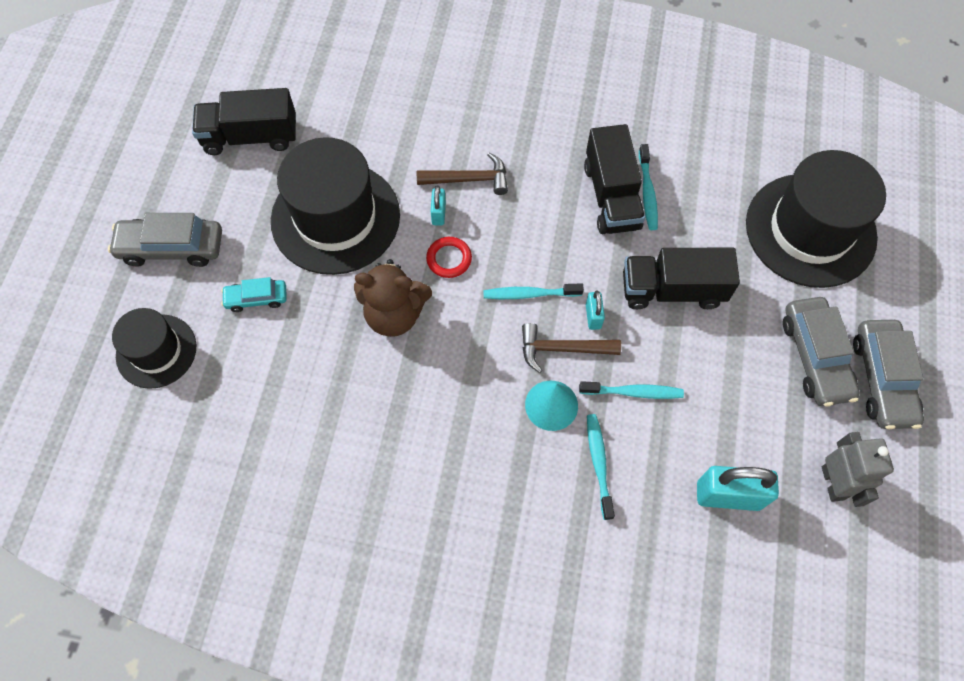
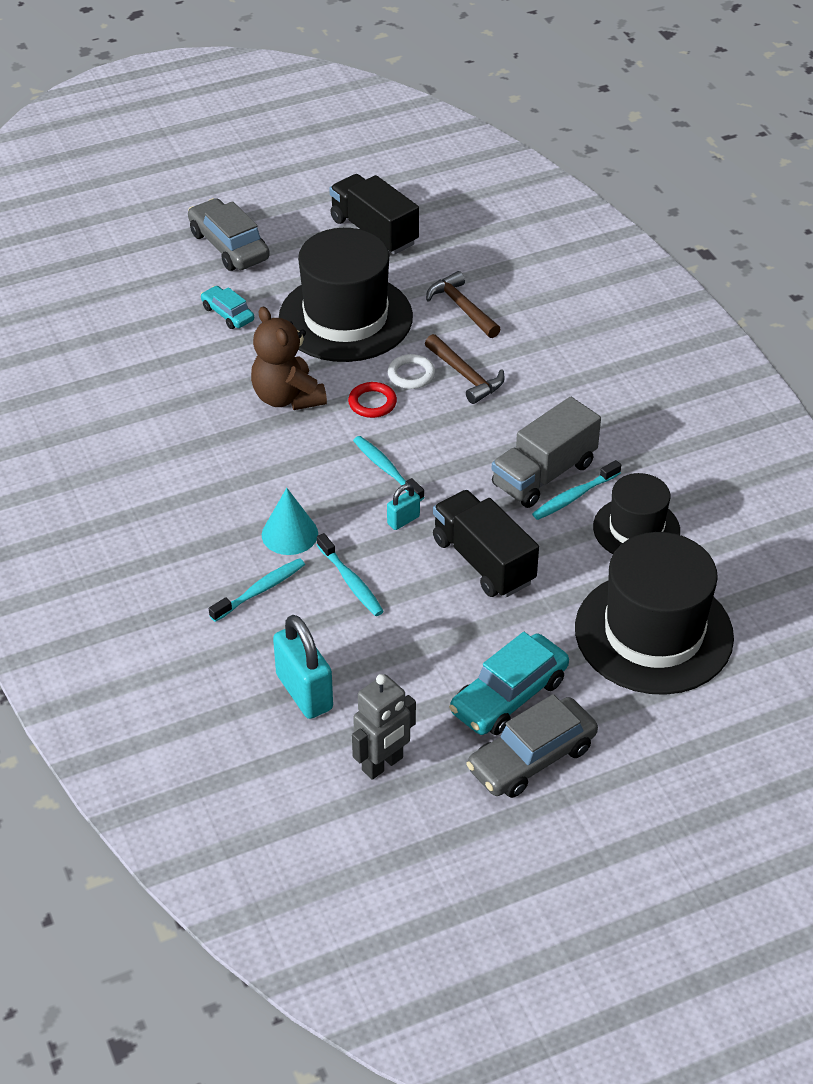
camera: 55 degrees right, 20 degrees down
black hat [112,308,196,389] -> black hat moved to [593,473,680,554]
turquoise padlock [431,186,446,226] -> white ring [388,354,435,389]
brown hammer [522,323,621,373] -> brown hammer moved to [426,271,501,338]
black truck [584,124,645,234] -> grey truck [492,397,601,508]
grey car [783,297,860,406] -> turquoise car [449,632,569,735]

